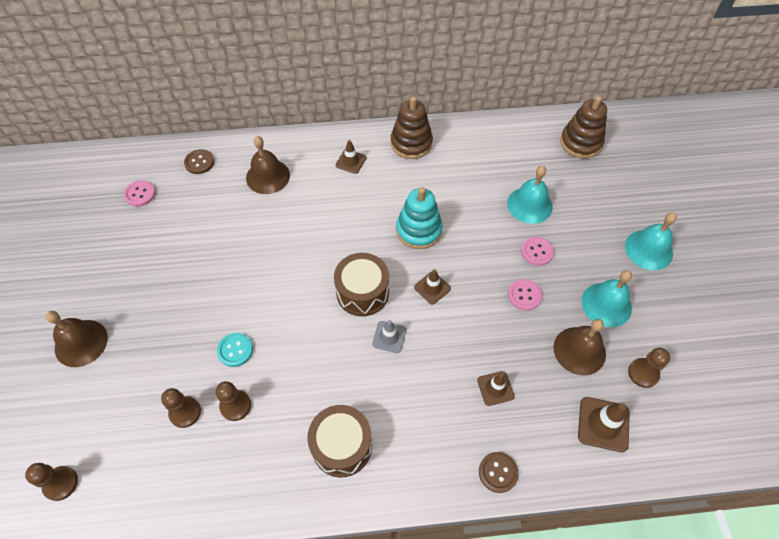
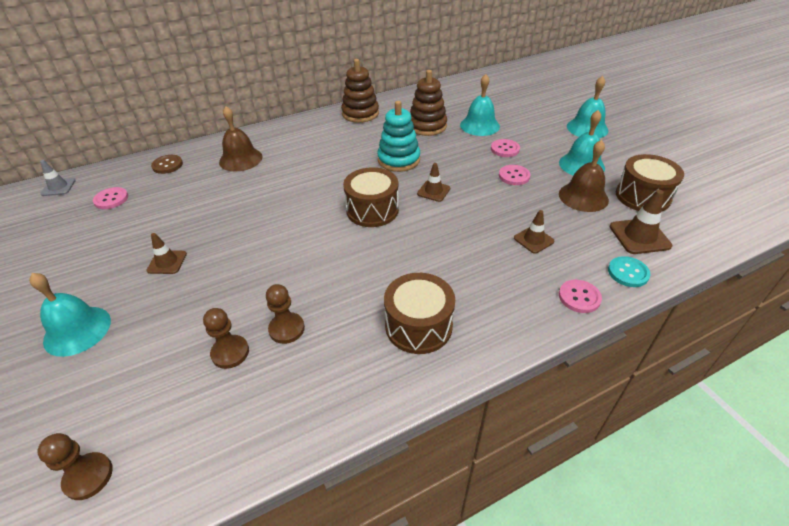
camera: 20 degrees left, 15 degrees down
brown bell [46,311,108,367] -> turquoise bell [29,273,111,357]
turquoise button [217,333,253,367] -> turquoise button moved to [608,256,650,287]
brown traffic cone [336,140,366,174] -> brown traffic cone moved to [146,233,187,274]
grey traffic cone [372,320,406,353] -> grey traffic cone moved to [40,160,76,196]
brown button [479,452,518,493] -> pink button [559,280,602,313]
brown stacking toy [560,96,607,158] -> brown stacking toy moved to [410,70,447,136]
brown pawn [628,348,670,388] -> brown drum [616,154,684,211]

